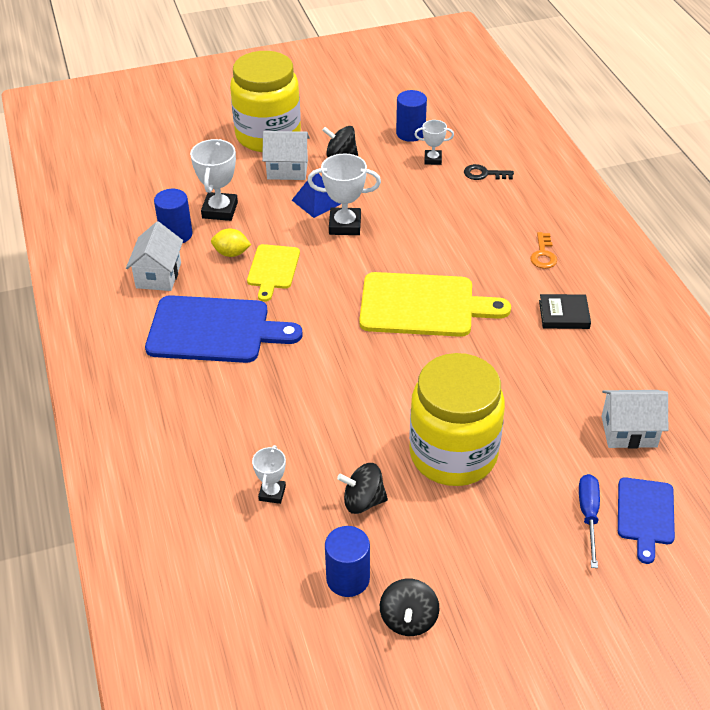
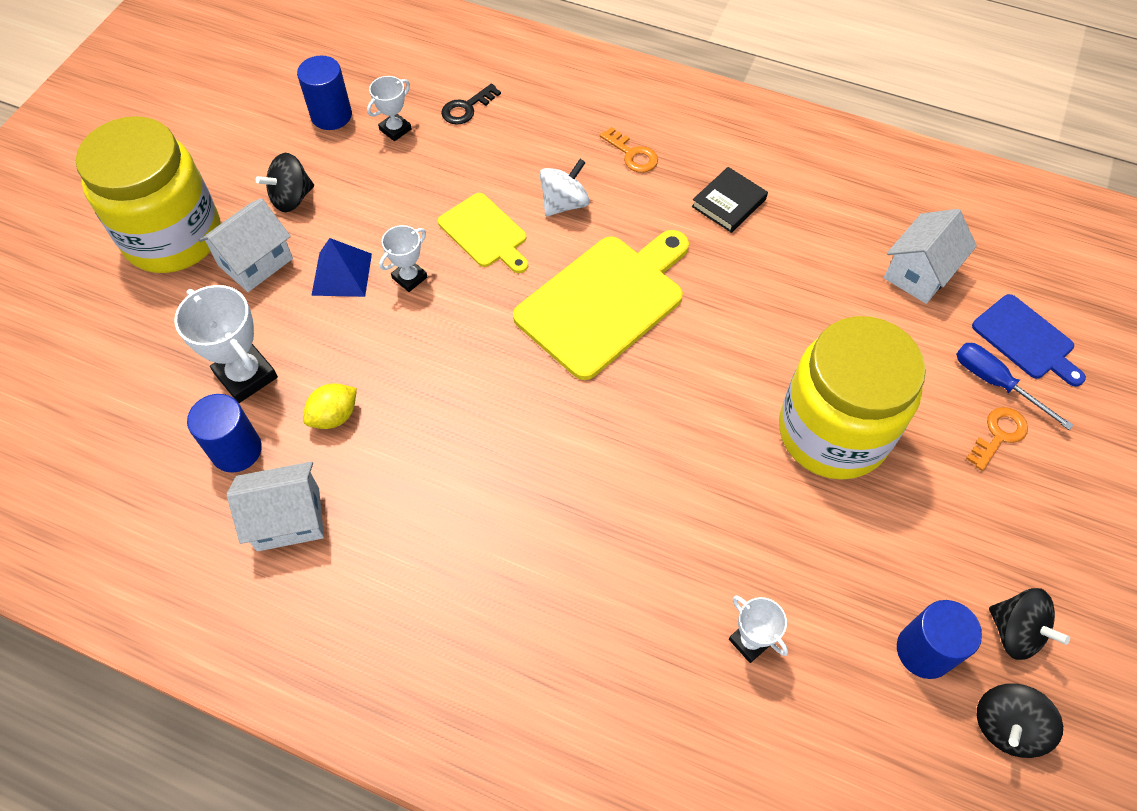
camera: 50 degrees left, 15 degrees up
white house [126,221,183,291] -> white house turned 60 degrees counterclockwise [227,461,324,551]
blue cutting board [145,295,303,363] -> none
yellow cutting board [247,244,300,302] -> yellow cutting board moved to [438,193,528,273]
white trophy [308,154,381,235] -> white trophy [379,225,427,292], size x0.59
black spinning top [337,463,388,514] -> black spinning top moved to [977,683,1063,758]
none -> white spinning top [540,159,589,216]
none -> orange key [966,407,1028,471]

